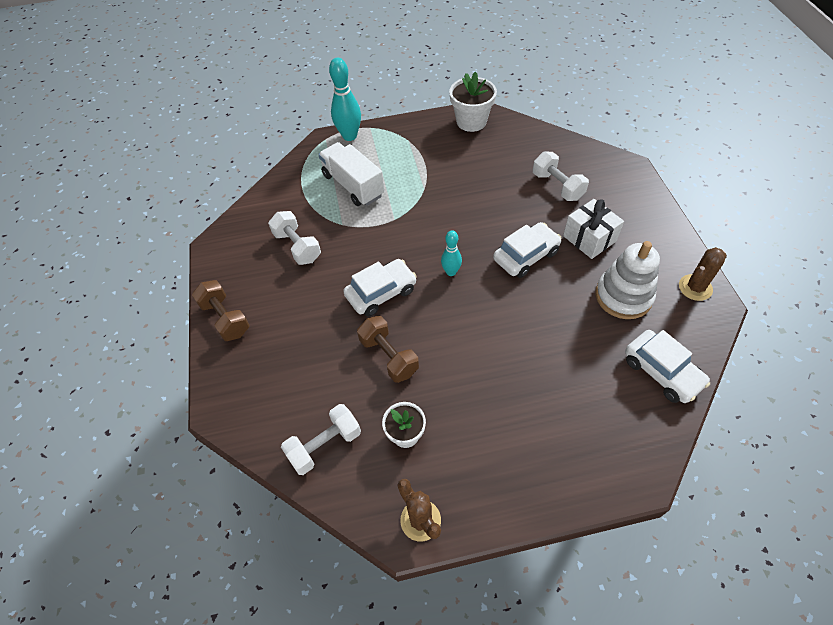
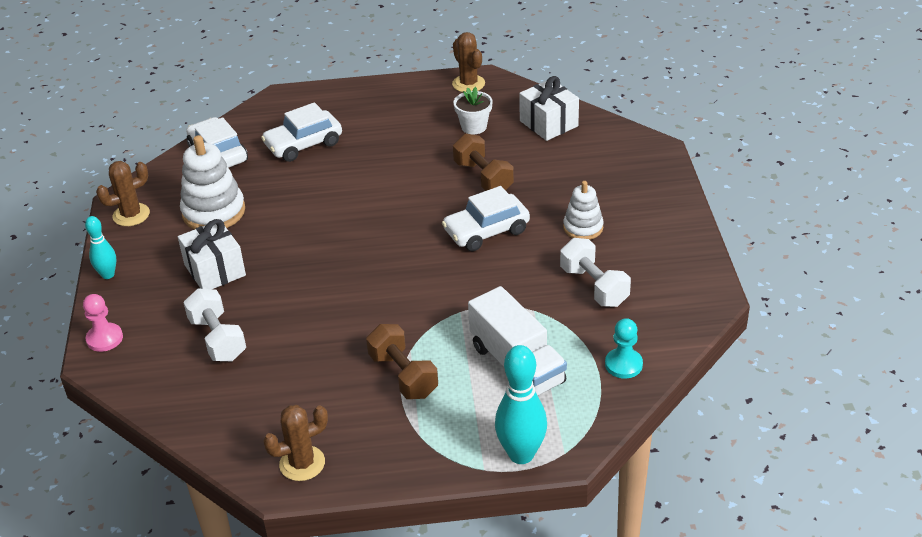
camera: 175 degrees left, 15 degrees down
brown dumbbell [192,280,250,341] -> brown dumbbell moved to [366,324,438,399]
white dumbbell [281,404,361,475] -> white gift [519,76,579,141]
turquoise bowling pin [441,231,462,276] -> turquoise bowling pin moved to [85,216,116,279]
white flower pot [449,72,497,132] -> brown cactus [263,405,328,481]
white car [493,222,561,278] -> white car moved to [261,102,342,162]
none -> pink pawn [83,294,123,352]
none -> white stacking toy [563,181,604,240]
none -> turquoise pawn [605,318,643,379]

